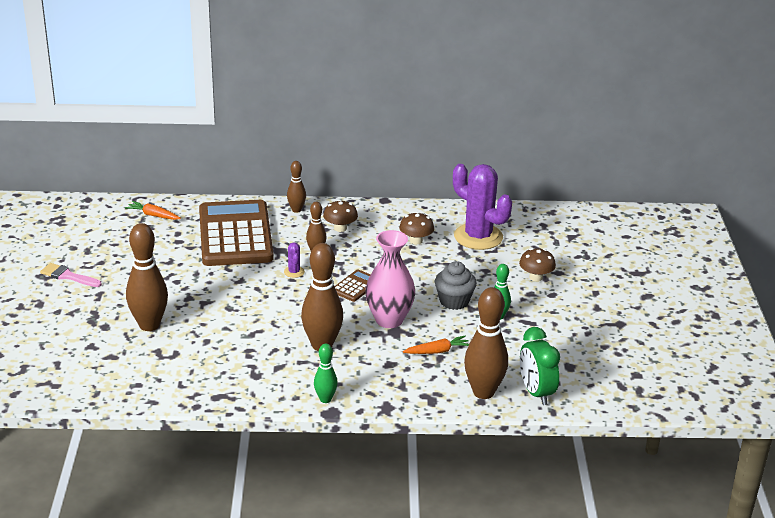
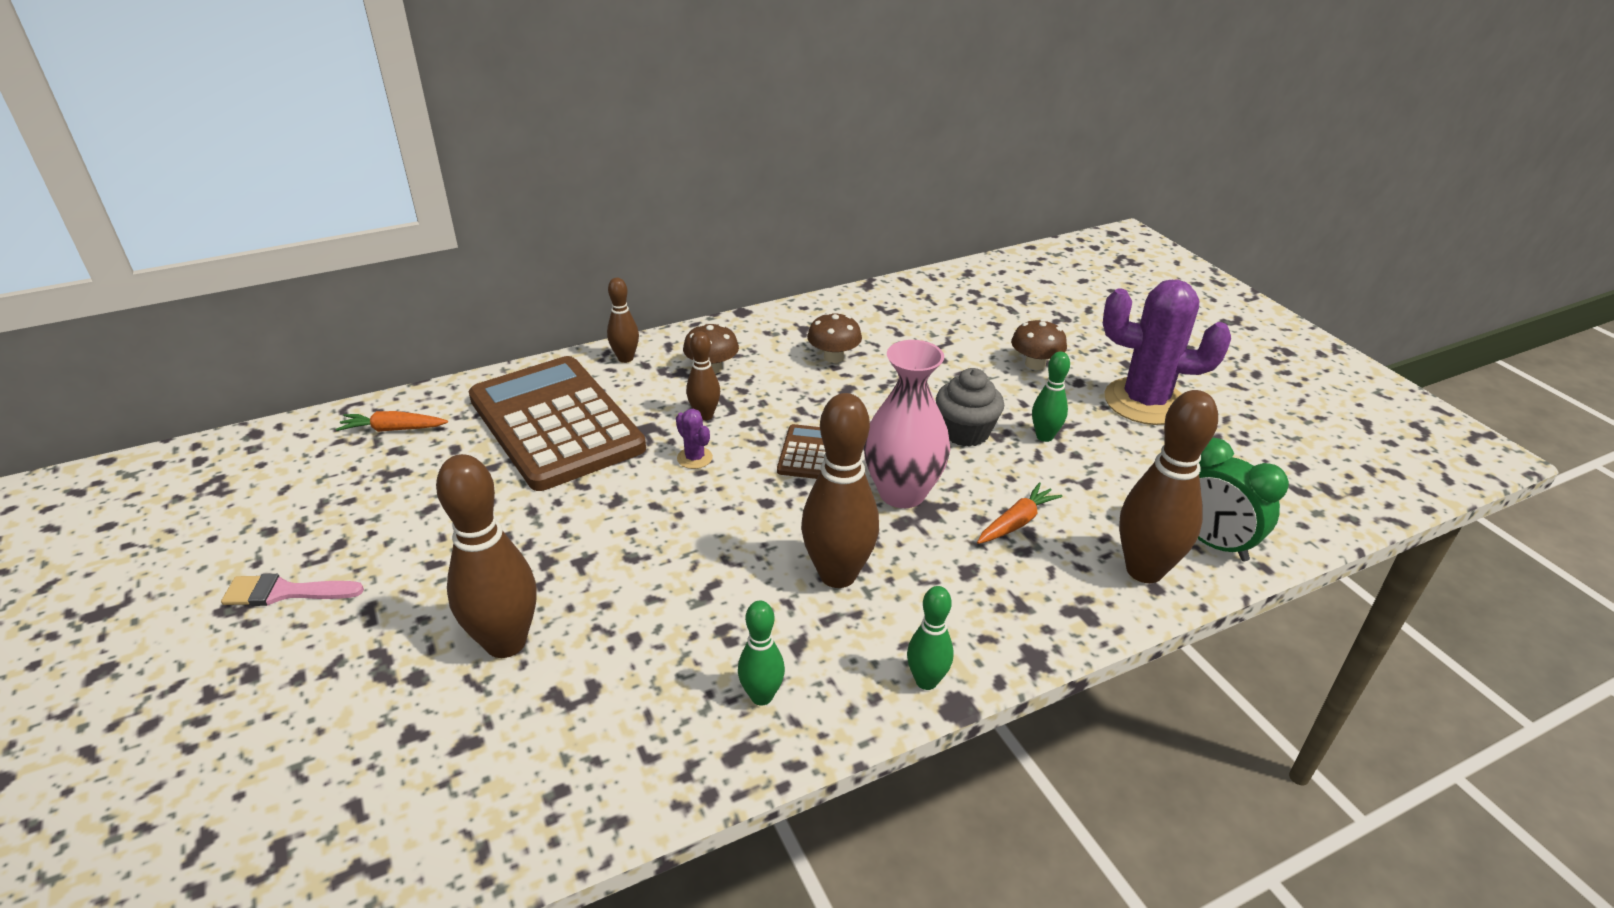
camera: 25 degrees left, 5 degrees up
purple cactus [453,164,512,250] -> purple cactus moved to [1103,279,1231,425]
none -> green bowling pin [738,601,785,705]

